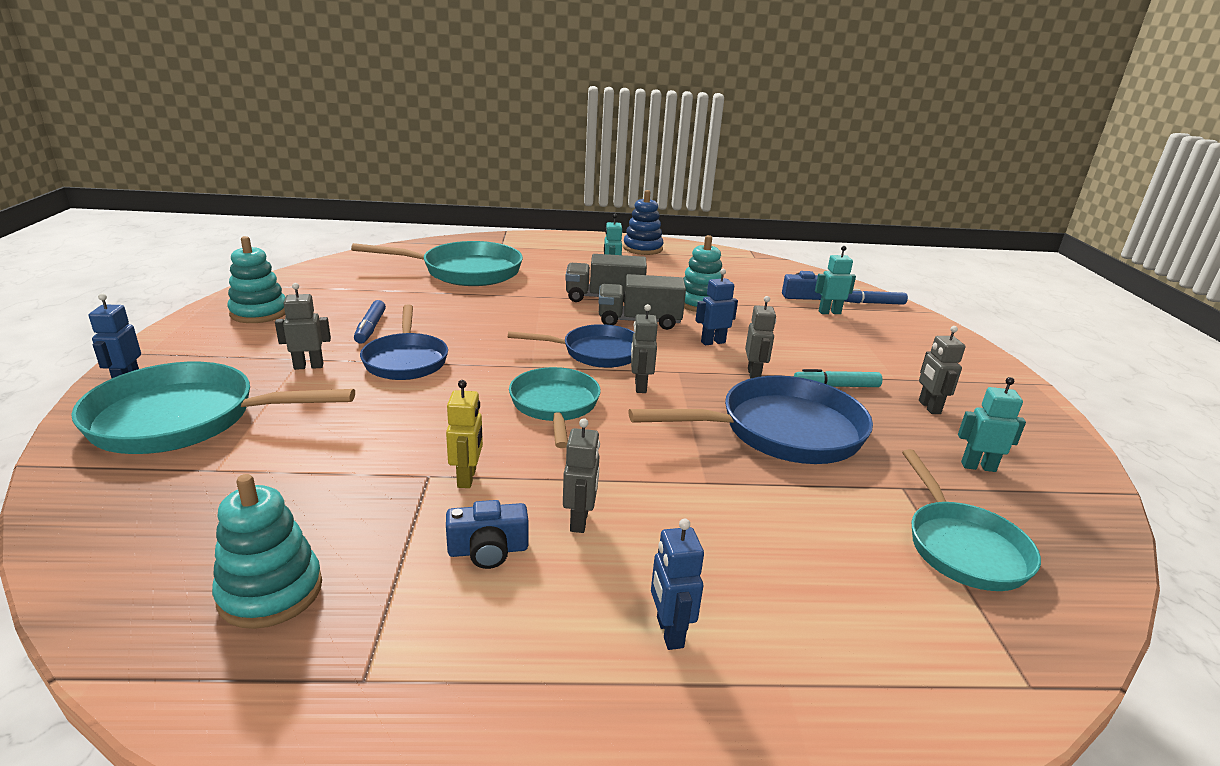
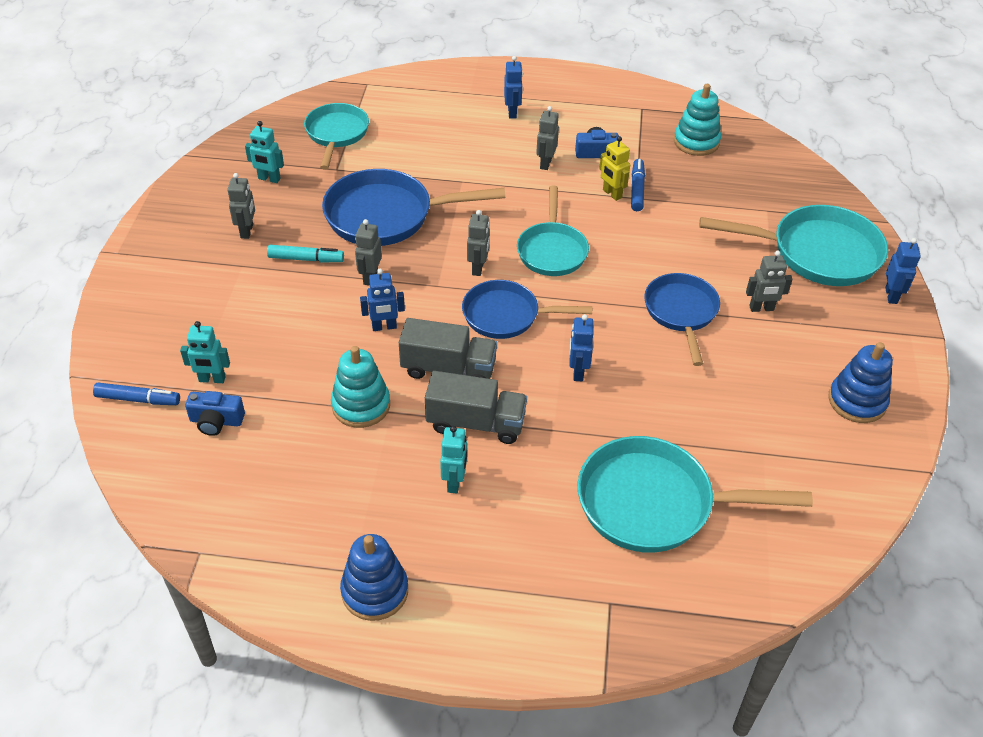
camera: 170 degrees left, 20 degrees up
turquoise stacking toy [227,236,285,323] -> blue stacking toy [828,342,893,423]
blue marker [354,300,386,344] -> blue marker moved to [631,159,645,211]
yellow robot [446,380,483,488] -> yellow robot turned 45 degrees counterclockwise [599,136,630,201]
none -> blue robot [569,314,594,381]

